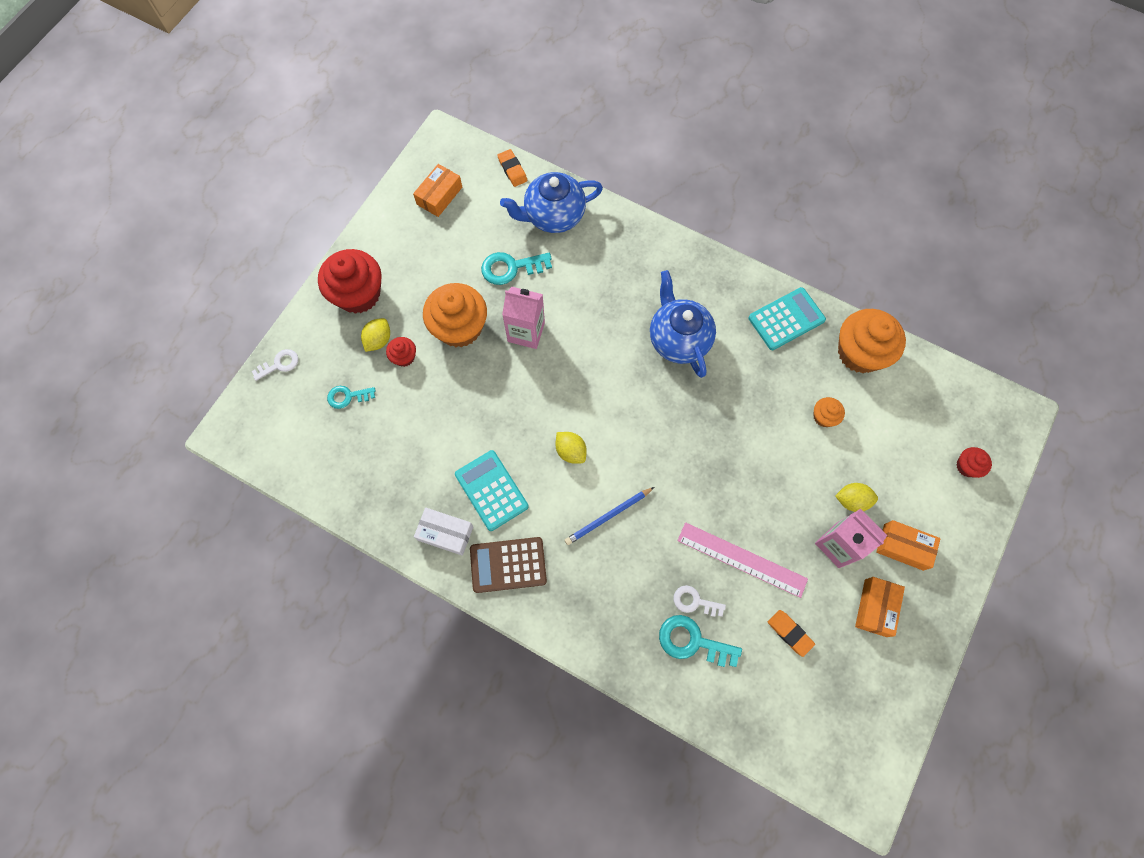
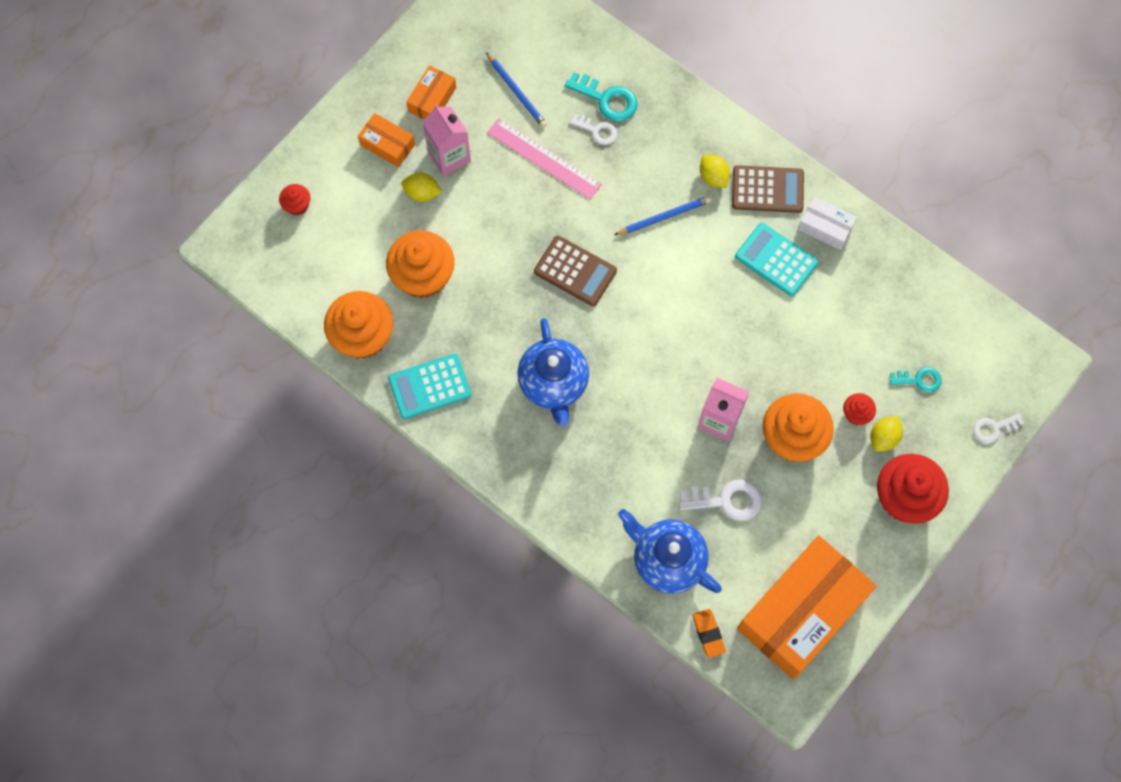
camera: 170 degrees left, 0 degrees up
orange box [413,164,462,217] -> orange box [737,536,877,680], size x2.25
turquoise calculator [455,450,529,531] -> turquoise calculator turned 150 degrees clockwise [735,223,818,296]
turquoise key [481,252,552,285] -> white key [679,479,762,521]
blue teapot [500,172,603,233] -> blue teapot turned 135 degrees counterclockwise [618,509,722,594]
yellow lemon [555,432,587,464] -> yellow lemon moved to [700,154,730,188]
orange eraser [768,610,815,657] -> blue pencil [486,52,547,128]
orange cupcake [814,397,845,427] -> orange cupcake [386,230,455,298], size x2.13
none -> brown calculator [534,236,617,306]

